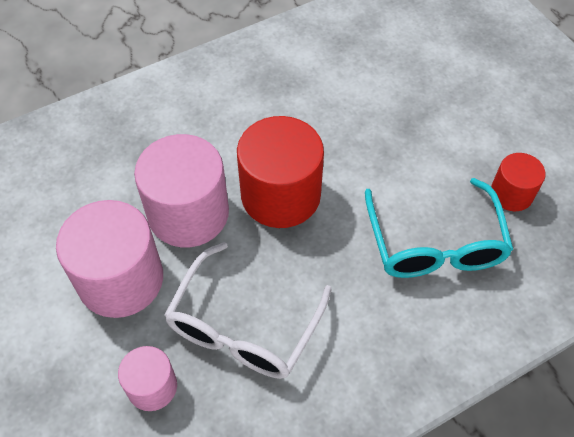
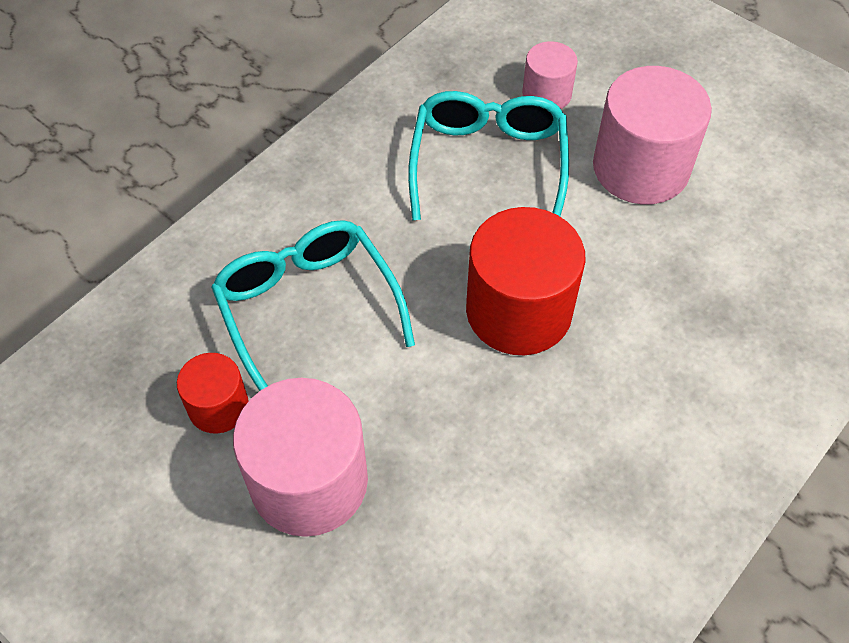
camera: 160 degrees right, 0 degrees up
pink cylinder [134,134,229,247] -> pink cylinder moved to [233,378,368,537]
white glasses [164,242,332,379] -> turquoise glasses [408,91,569,220]

